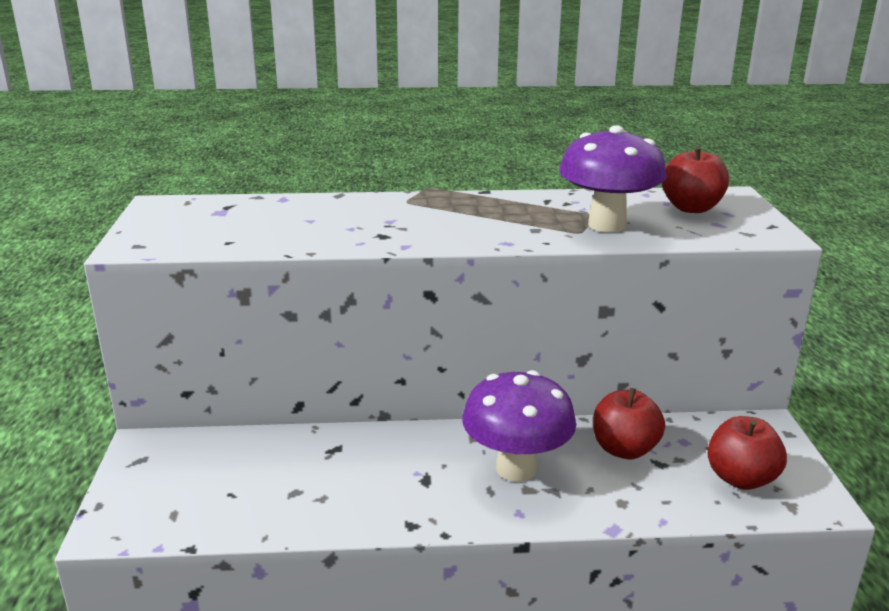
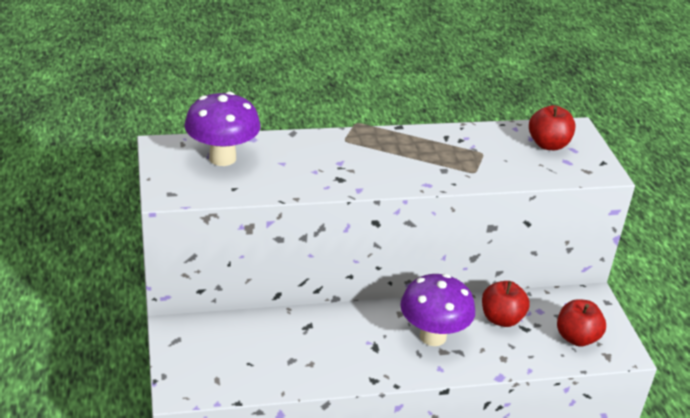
camera: 10 degrees left, 10 degrees up
purple mushroom [559,125,667,232] -> purple mushroom moved to [184,92,261,166]

